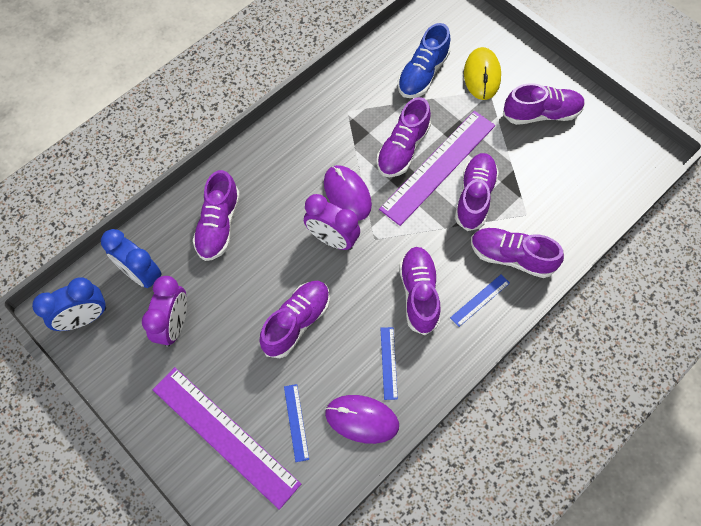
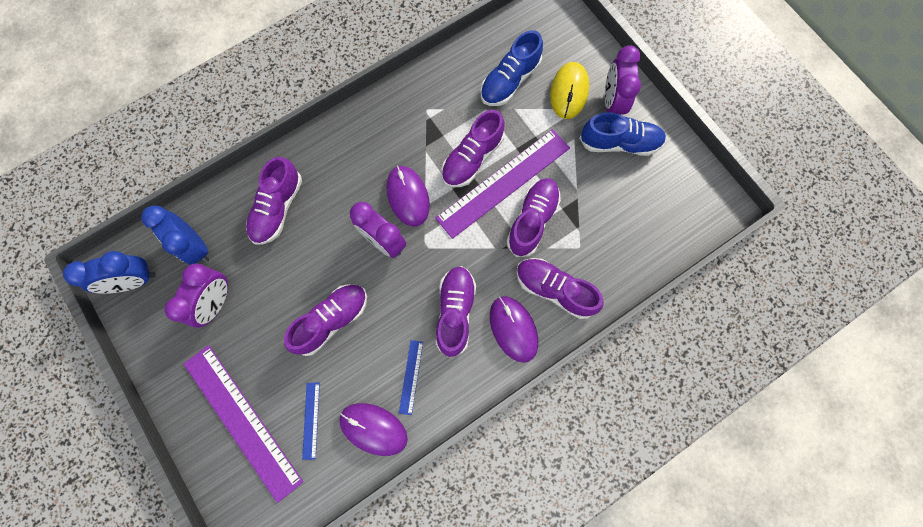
camera: 10 degrees right, 10 degrees up
blue ruler [450,274,510,327] -> purple mouse [490,296,538,363]
purple shoe [503,83,585,125] -> blue shoe [579,112,666,156]
none -> purple clock [605,45,641,115]

